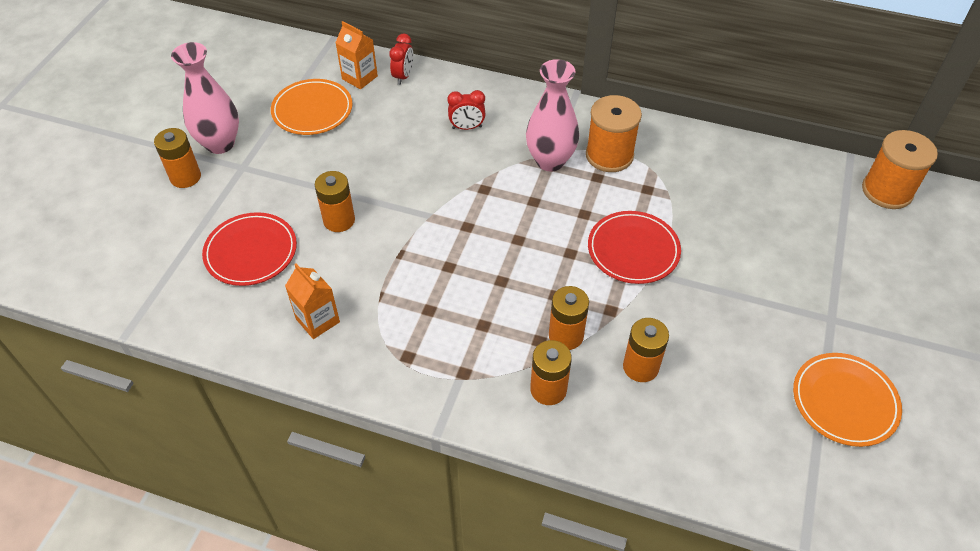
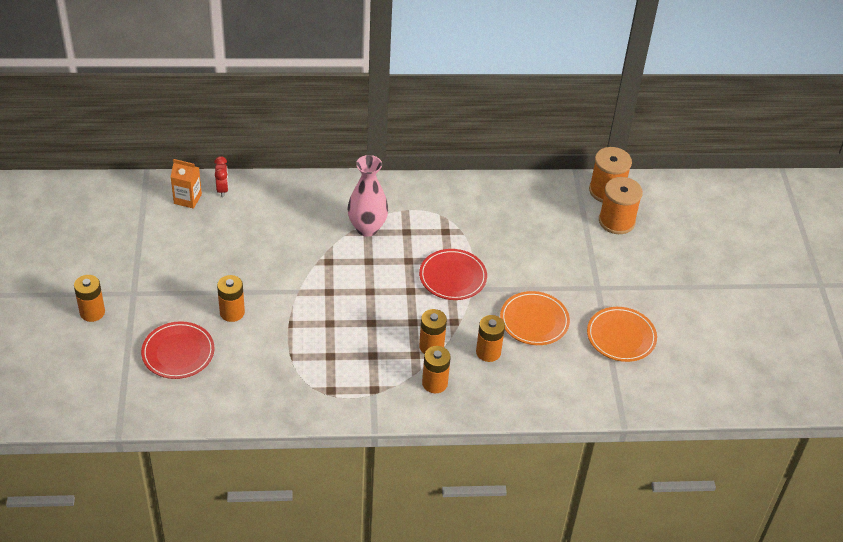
camera: 25 degrees left, 5 degrees down
pink vase [171,42,239,154] -> none
orange plate [271,79,352,135] -> orange plate moved to [500,291,570,345]
orange carton [285,264,340,339] -> none
red clock [447,90,486,130] -> none
orange spool [586,95,642,172] -> orange spool moved to [599,177,643,234]

